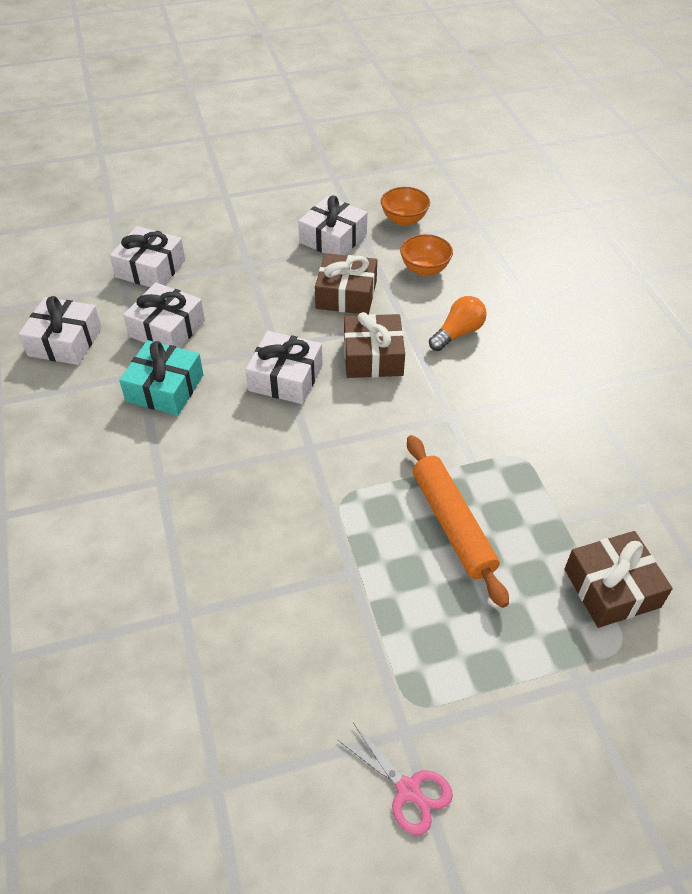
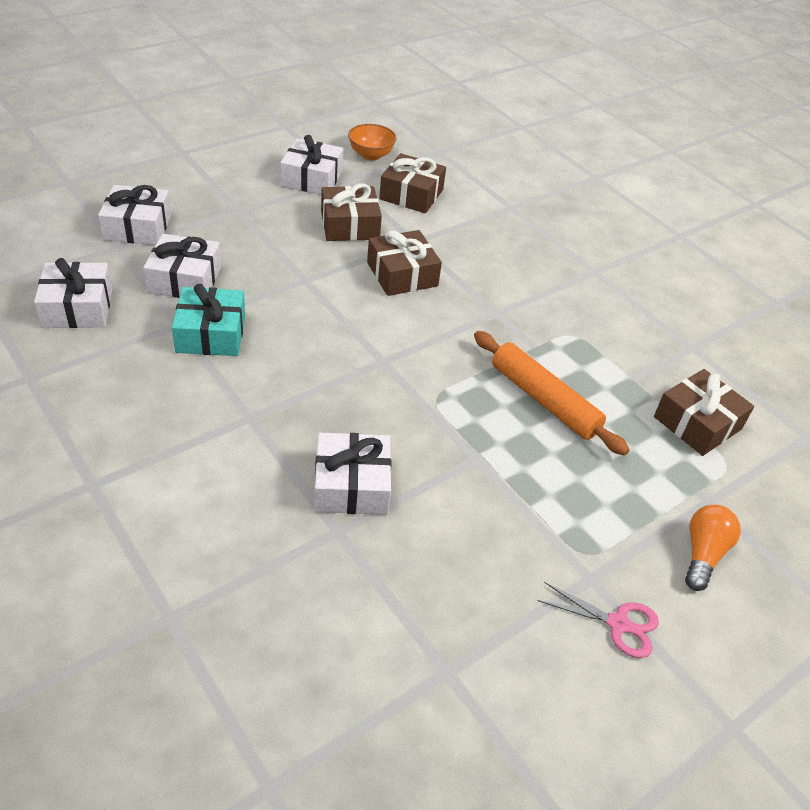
camera: 25 degrees left, 5 degrees down
white gift [246,331,323,404] -> white gift moved to [314,433,392,515]
orange bowl [400,234,453,276] -> brown gift [379,153,446,213]
orange light bulb [429,296,487,351] -> orange light bulb moved to [685,505,741,591]

